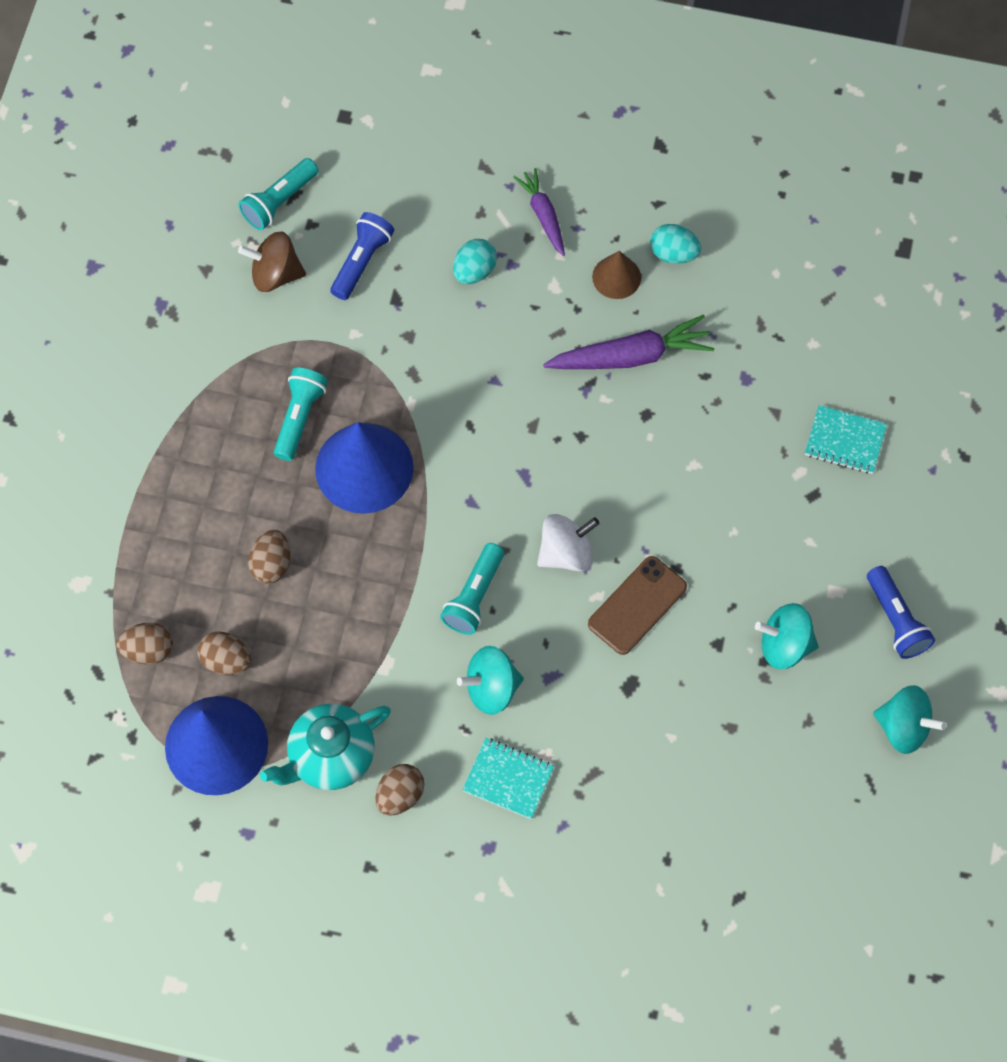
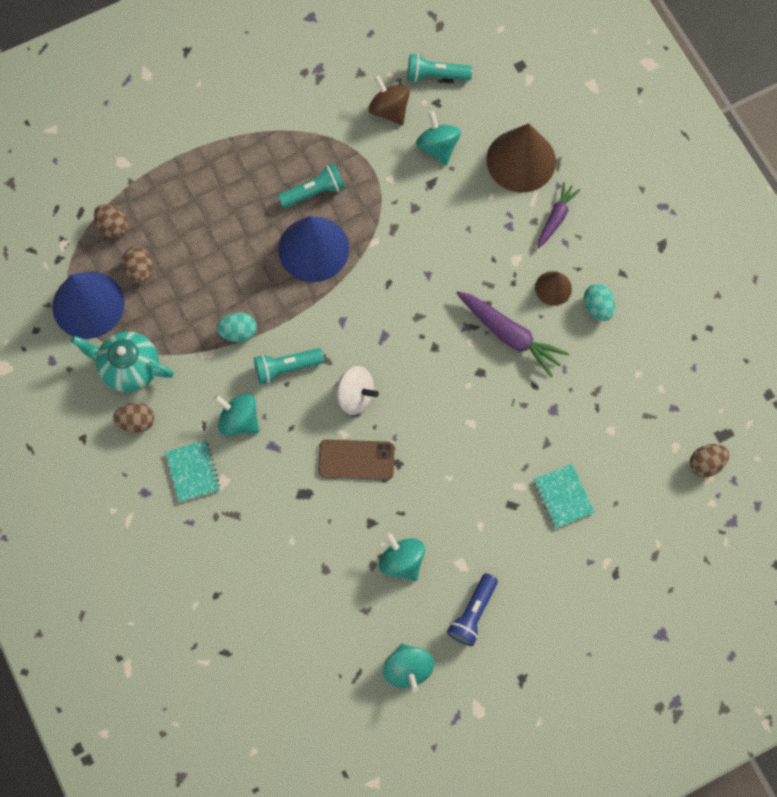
camera: 50 degrees right, 5 degrees up
brown egg [248,530,290,584] -> brown egg moved to [690,444,729,477]
blue flashlight [330,212,394,300] -> turquoise spinning top [416,110,461,166]
turquoise egg [453,239,497,284] -> turquoise egg moved to [217,313,257,342]
none -> brown cone [486,123,556,192]

